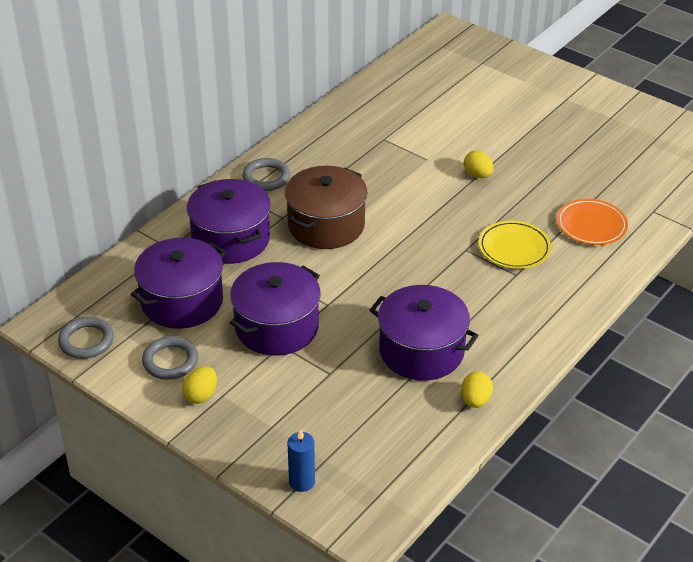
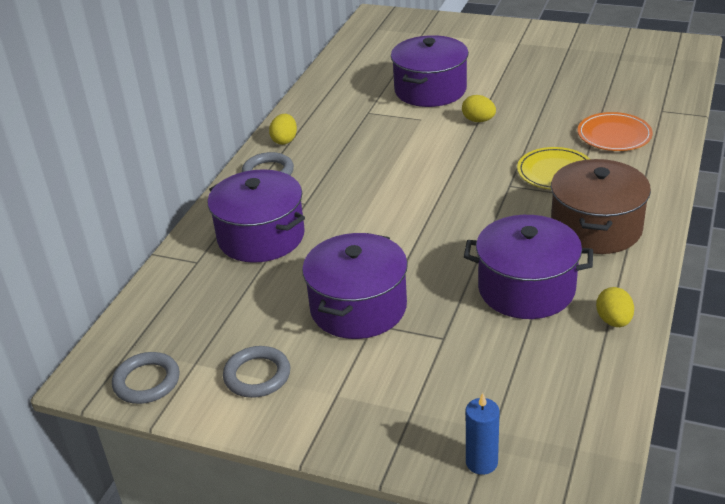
camera: 15 degrees left, 5 degrees down
purple pot [131,238,226,329] -> purple pot moved to [391,35,469,107]
yellow egg [182,366,217,404] -> yellow egg moved to [269,114,297,145]
brown pot [285,166,368,249] -> brown pot moved to [551,159,651,254]

